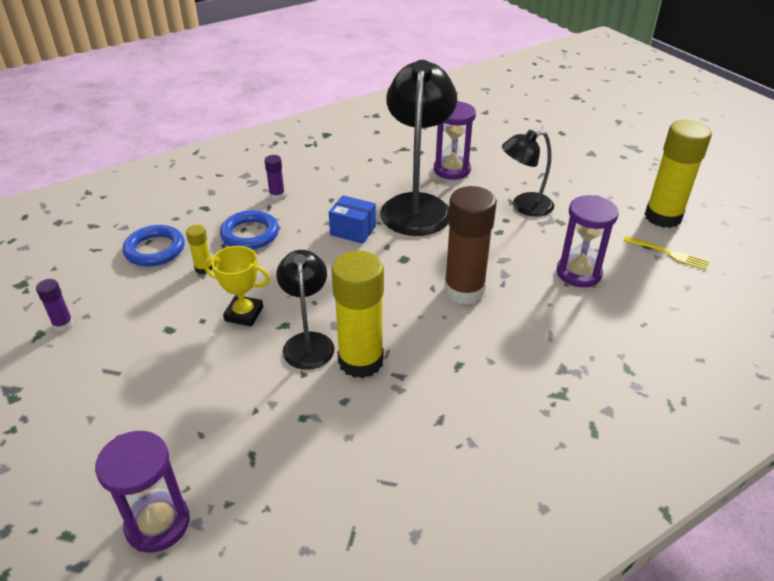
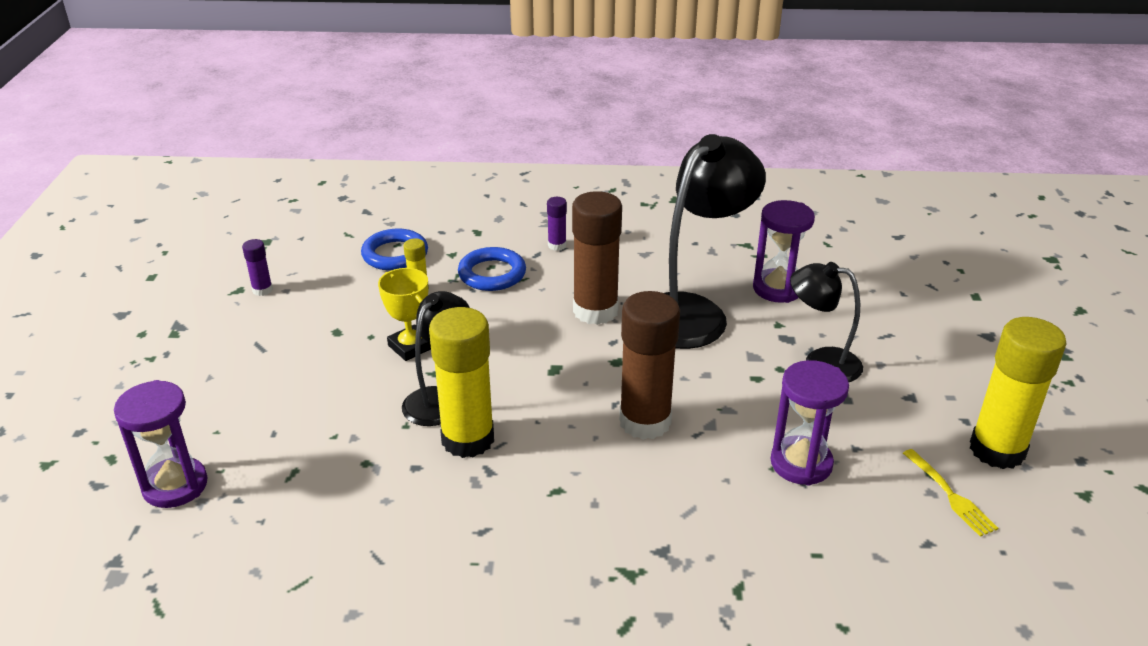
camera: 35 degrees right, 5 degrees down
blue box [329,195,376,244] -> brown glue stick [572,191,622,325]

